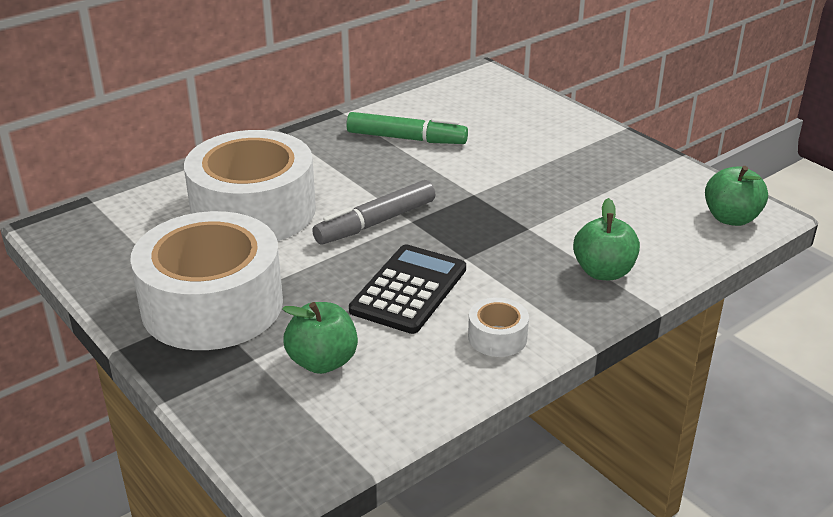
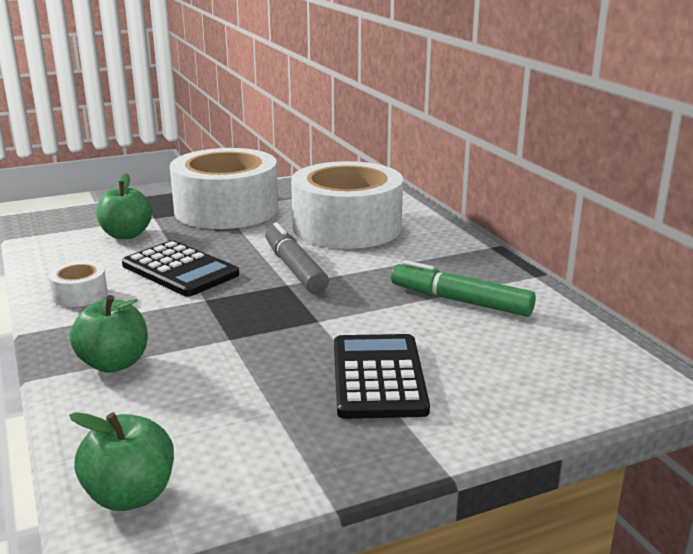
camera: 105 degrees right, 10 degrees down
green marker [346,112,468,144] -> green marker turned 90 degrees clockwise [391,260,536,317]
none -> black calculator [334,334,430,419]

